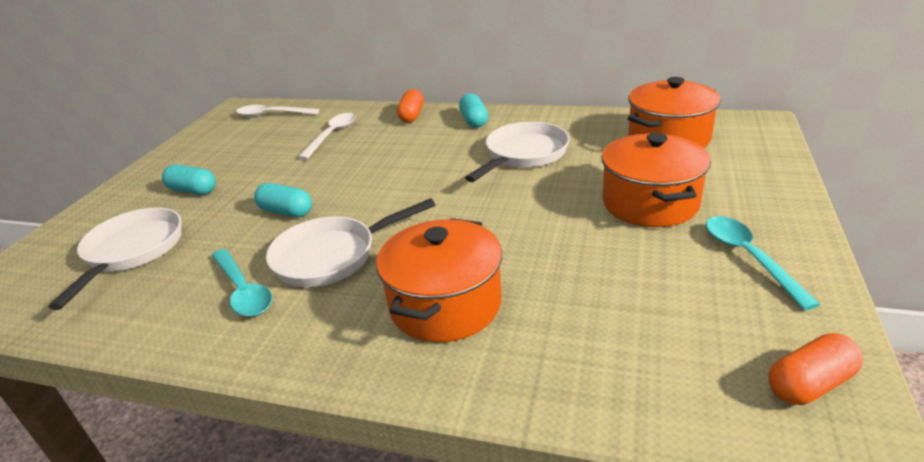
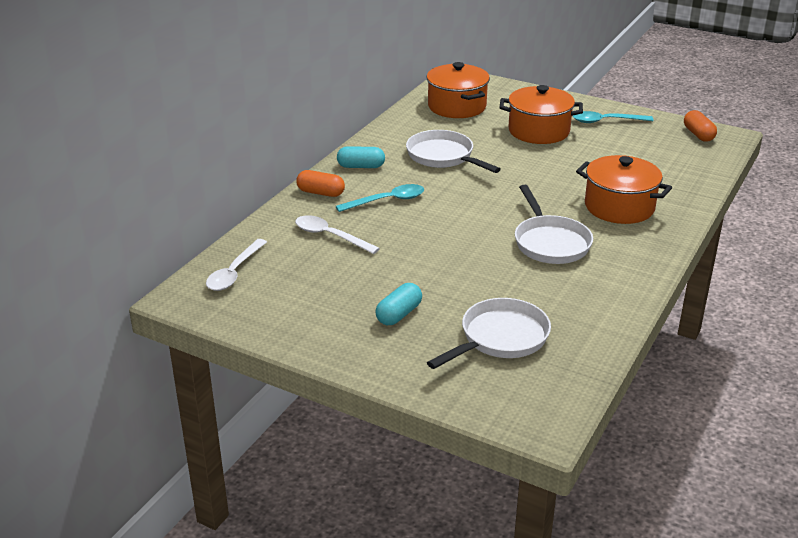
camera: 80 degrees left, 0 degrees up
white pan [48,208,182,310] -> white pan turned 120 degrees clockwise [427,298,551,369]
turquoise spoon [211,249,272,317] -> turquoise spoon moved to [336,184,424,212]
turquoise capsule [254,183,312,218] -> none

